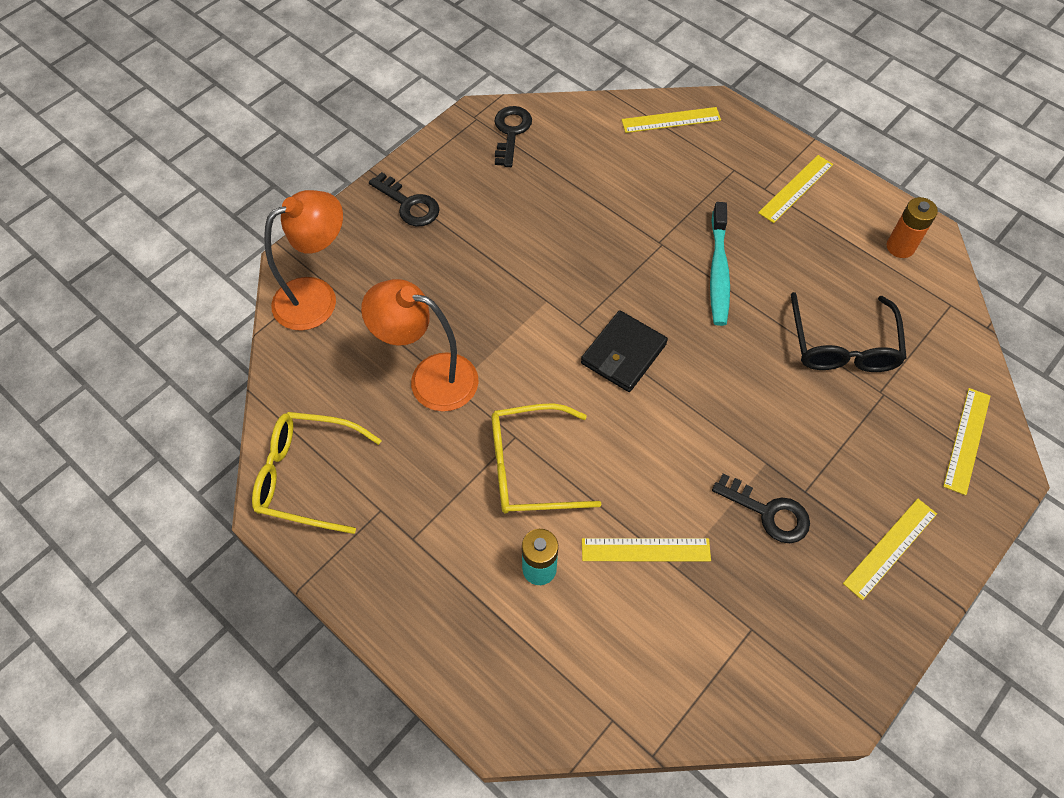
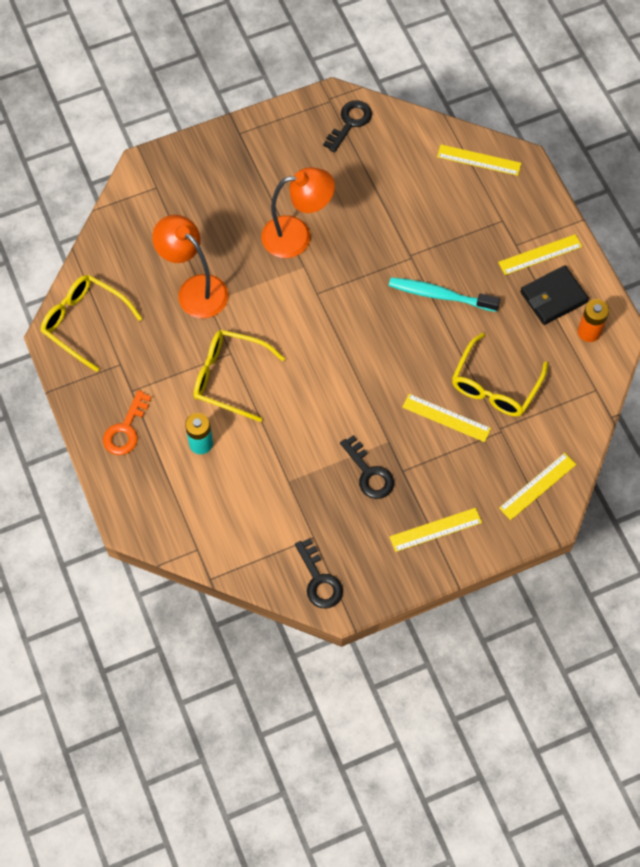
camera: 25 degrees right, 5 degrees up
orange lamp [264,190,343,331] -> orange lamp moved to [261,167,335,258]
black key [369,172,440,226] -> black key moved to [295,538,343,608]
black wallet [581,310,668,392] -> black wallet moved to [520,265,589,325]
yellow ruler [582,538,711,561] -> yellow ruler moved to [402,394,491,442]
turquoise toothbrush [710,202,730,326] -> turquoise toothbrush turned 75 degrees clockwise [389,277,500,312]
black glasses [791,292,907,372] -> yellow glasses [452,333,548,417]
none -> orange key [103,390,152,455]

